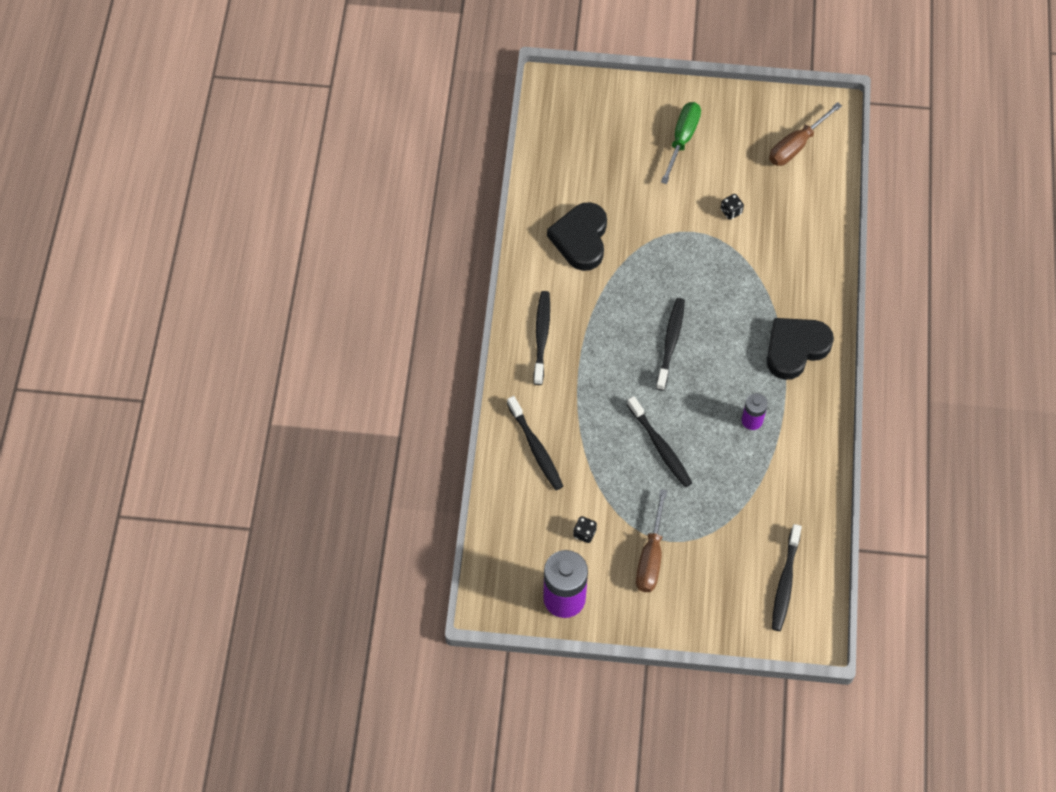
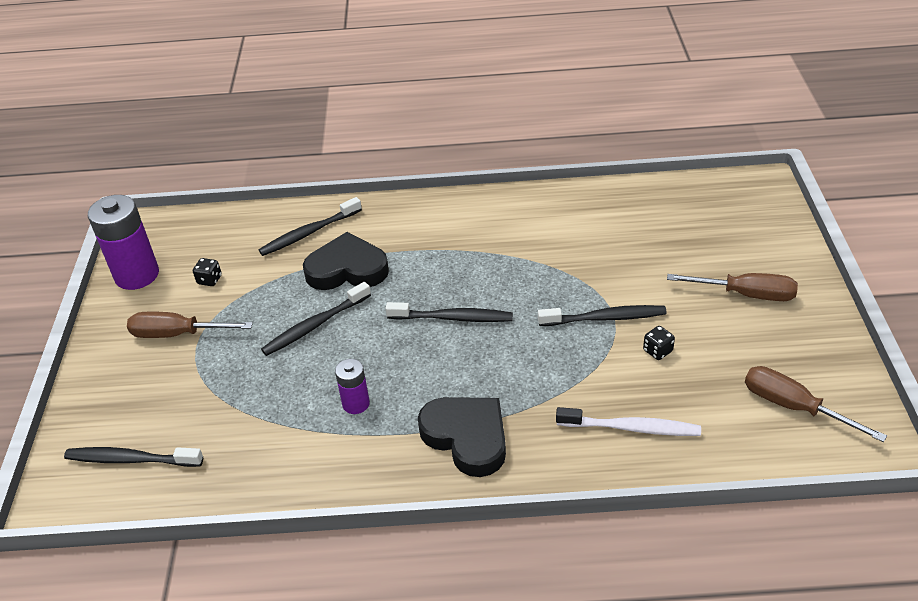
camera: 85 degrees right, 20 degrees down
black toothbrush [533,291,550,385] -> black toothbrush moved to [538,305,667,326]
black heart [547,202,607,271] -> black heart moved to [303,232,389,290]
green screwdriver [661,102,701,184] -> brown screwdriver [667,273,798,301]
none -> white toothbrush [556,407,701,436]

